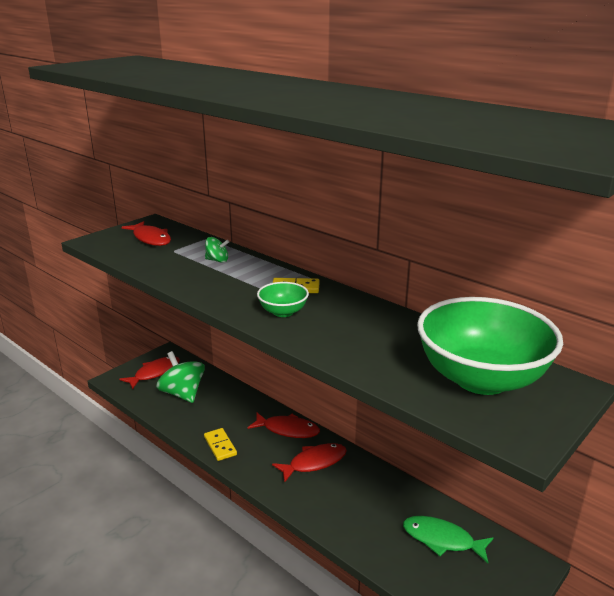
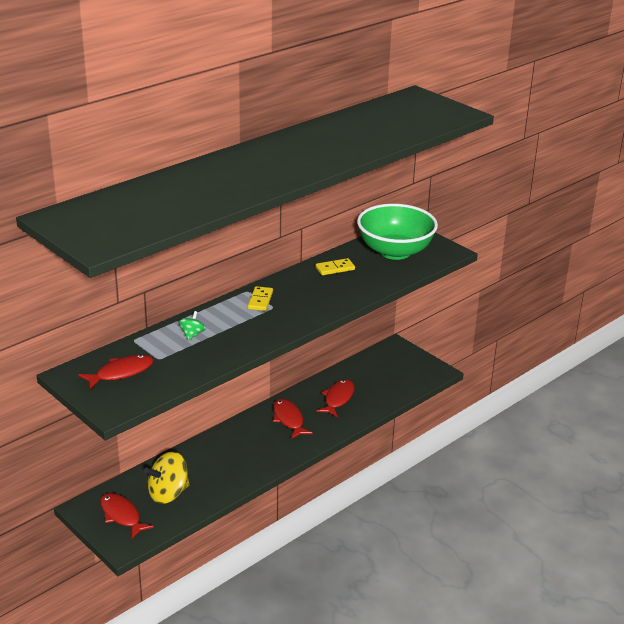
camera: 85 degrees left, 5 degrees up
green spinning top [156,351,205,403] -> yellow spinning top [144,451,190,504]
yellow domino [204,428,237,461] -> yellow domino moved to [315,258,355,275]
red fish [248,413,320,438] -> red fish moved to [317,379,355,418]
green bowl [257,282,309,317] -> none
green fish [403,516,493,563] -> none

